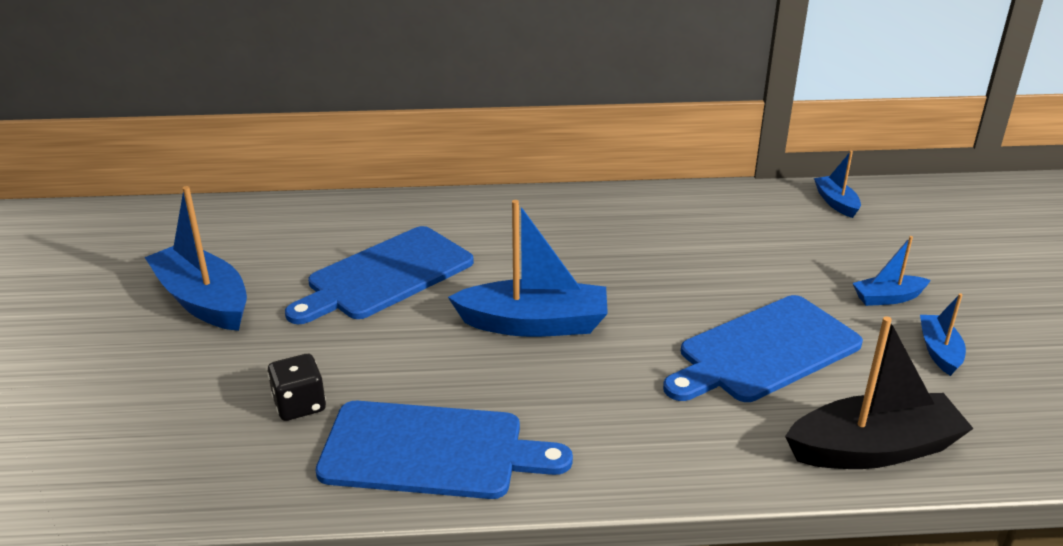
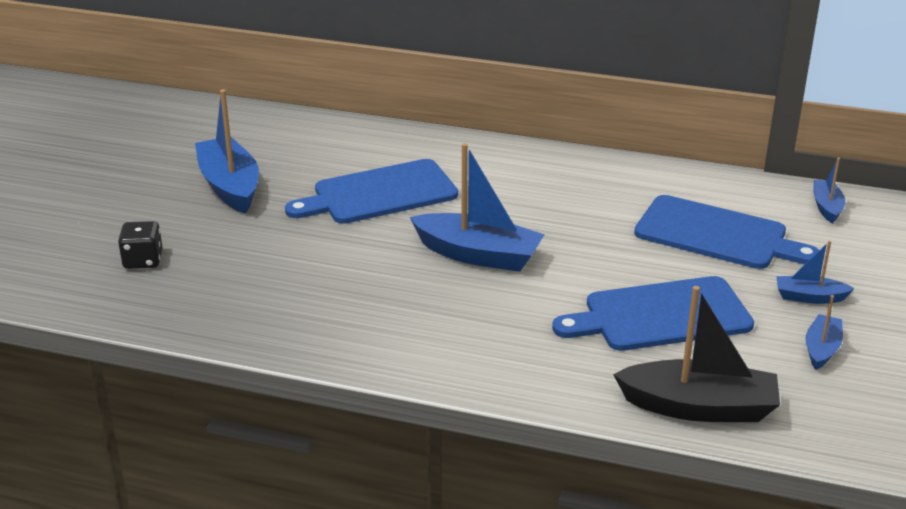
camera: 20 degrees right, 0 degrees up
black dice [268,354,326,421] -> black dice moved to [118,221,163,269]
blue cutting board [315,401,573,499] -> blue cutting board moved to [634,195,819,269]

